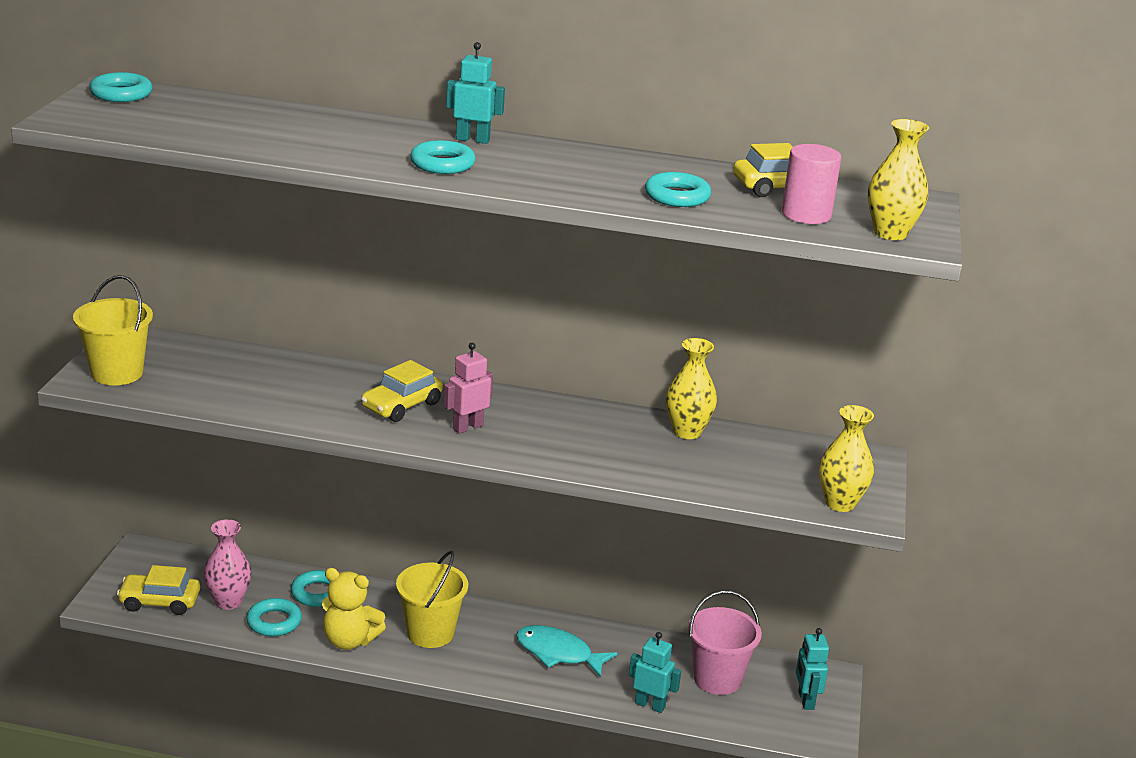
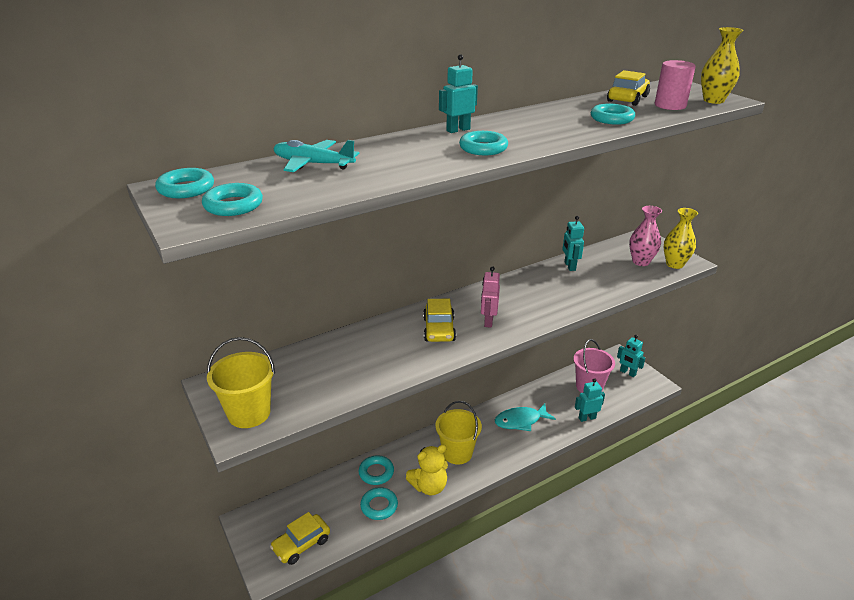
camera: 40 degrees left, 5 degrees up
pink vase [204,519,251,610] -> pink vase moved to [629,206,662,266]
yellow vase [666,338,717,439] -> turquoise robot [563,216,584,271]
none -> turquoise ring [202,183,263,216]
none -> turquoise plane [273,140,359,172]

